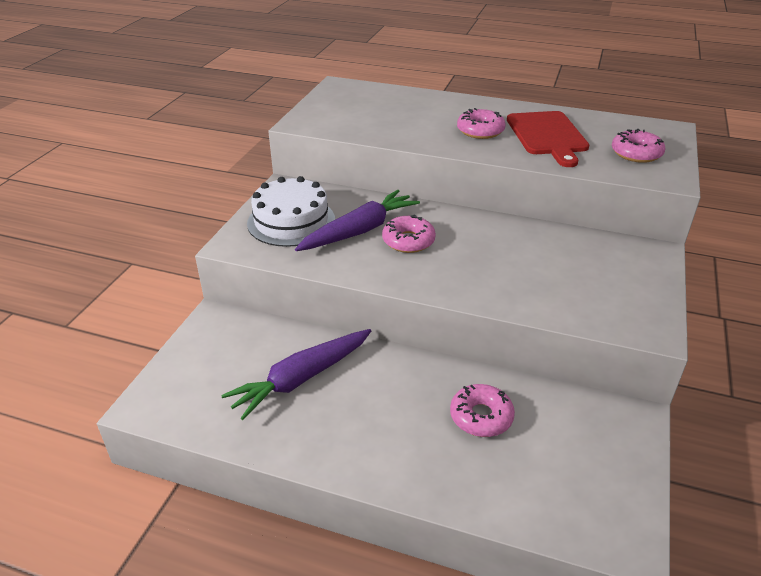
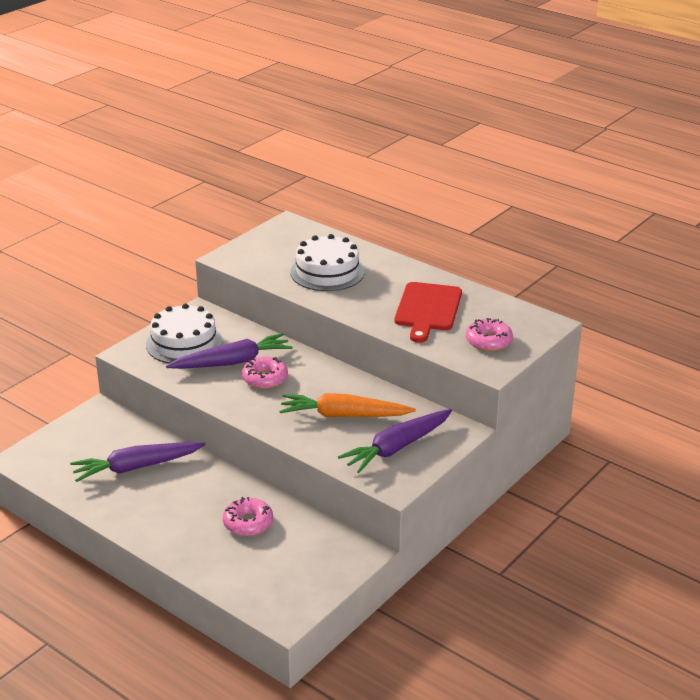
camera: 20 degrees right, 5 degrees down
pink donut [457,108,506,139] -> none
none -> orange carrot [279,393,416,417]
none -> white cake [290,234,365,291]
none -> purple carrot [338,409,452,473]

